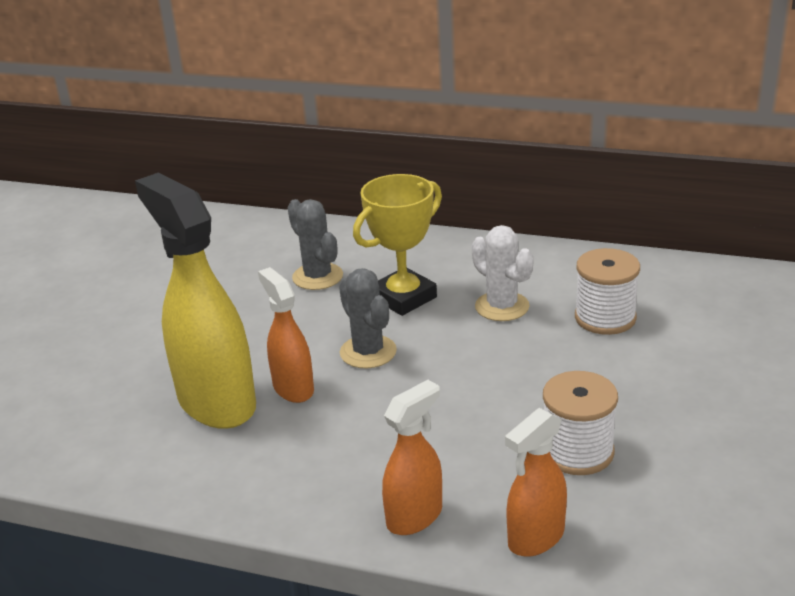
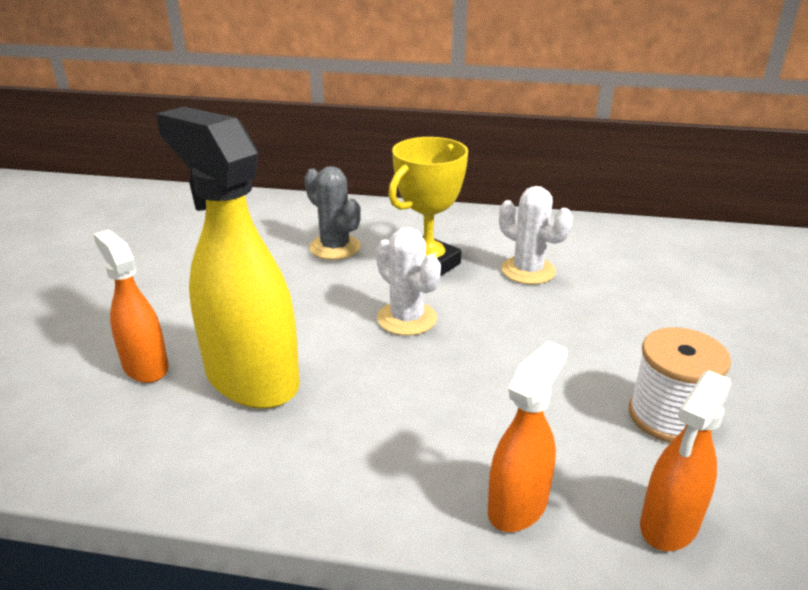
camera: 10 degrees left, 0 degrees up
orange spray bottle [258,267,314,403] -> orange spray bottle moved to [93,229,169,383]
grey cactus [339,268,397,368] -> white cactus [376,227,441,336]
white spool [575,248,640,335] -> none

